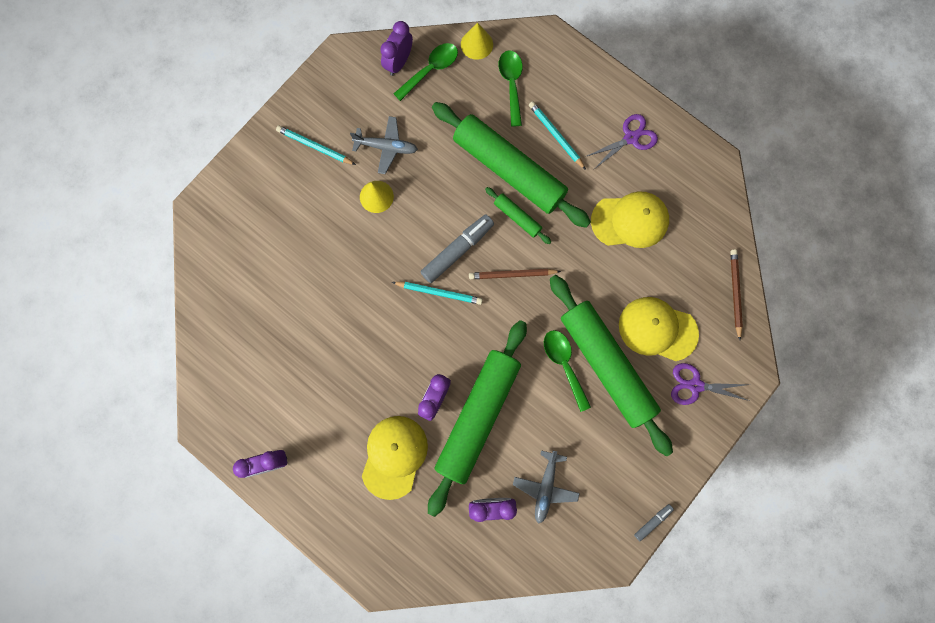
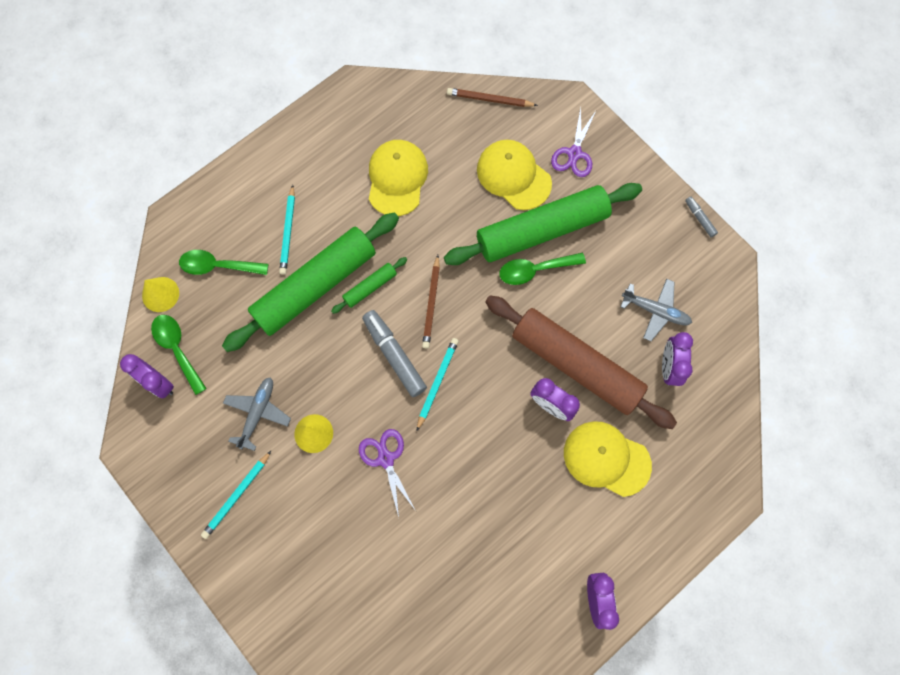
camera: 80 degrees left, 5 degrees down
green rolling pin [428,320,527,517] -> brown rolling pin [485,296,677,429]
turquoise pencil [529,101,586,170] -> turquoise pencil turned 60 degrees counterclockwise [279,185,295,275]
purple scissors [585,114,658,168] -> purple scissors moved to [359,429,416,517]
yellow cap [619,297,699,361] -> yellow cap turned 105 degrees clockwise [477,140,552,210]

